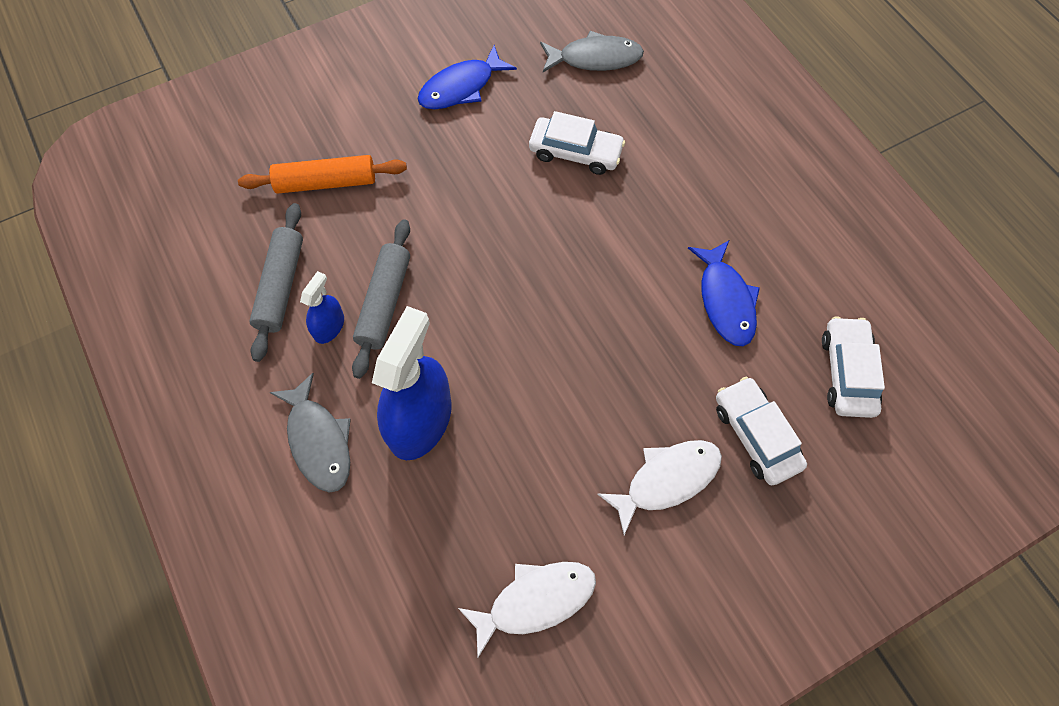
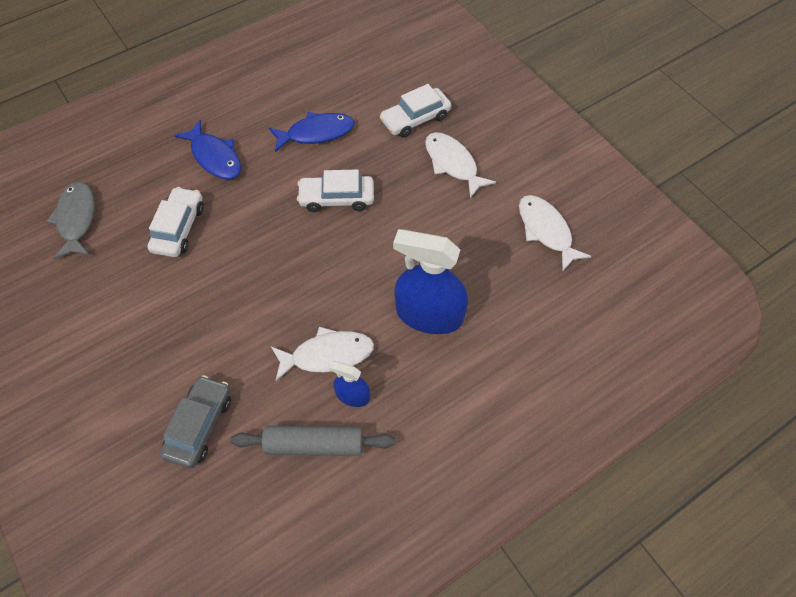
camera: 95 degrees left, 5 degrees down
orange rolling pin [238,155,407,194] -> grey car [160,375,231,468]
grey fish [270,373,351,492] -> none
grey rolling pin [352,219,410,379] -> white fish [271,327,374,381]
blue fish [418,45,517,109] -> blue fish moved to [174,120,241,179]
white car [822,316,885,418] -> white car moved to [297,169,374,212]

